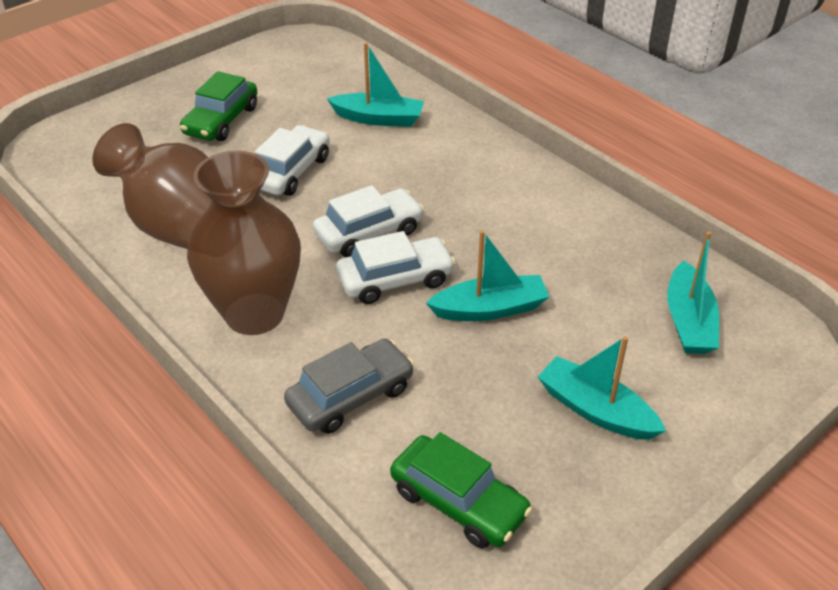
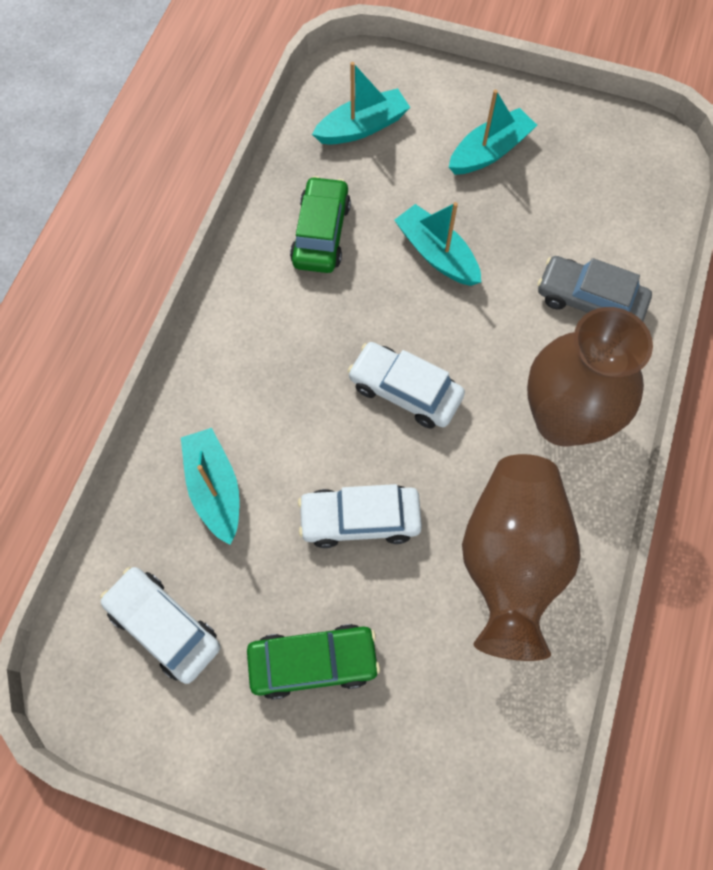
camera: 120 degrees left, 25 degrees up
white car [336,231,456,304] -> white car moved to [100,567,220,684]
green car [390,432,532,548] -> green car moved to [290,176,351,273]
turquoise boat [538,336,666,440] -> turquoise boat turned 135 degrees counterclockwise [449,90,537,175]

